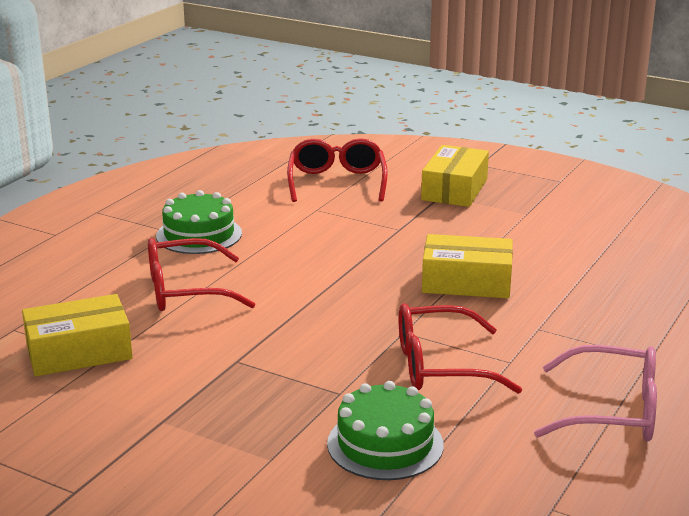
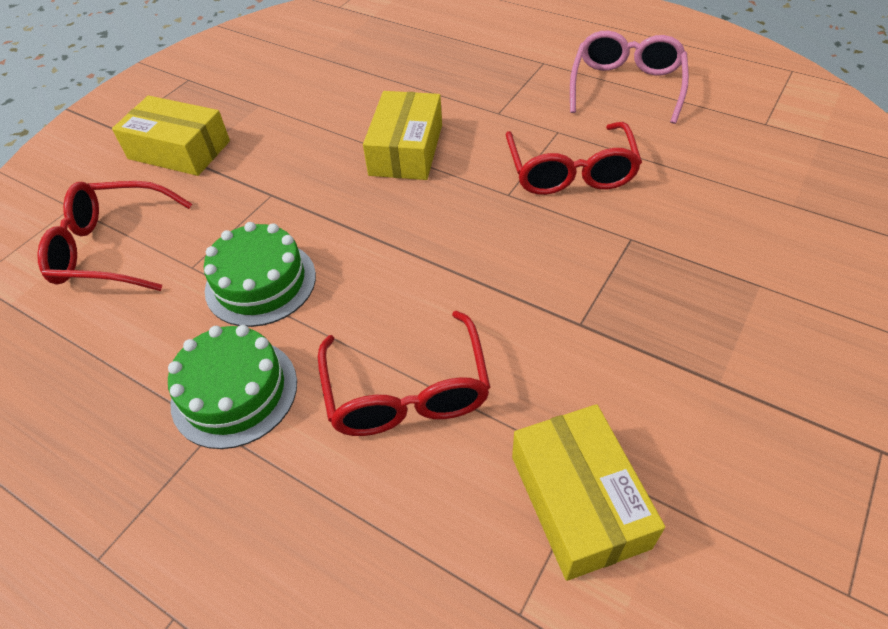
camera: 85 degrees left, 25 degrees up
green cake [327,381,444,480] -> green cake moved to [204,222,316,327]

